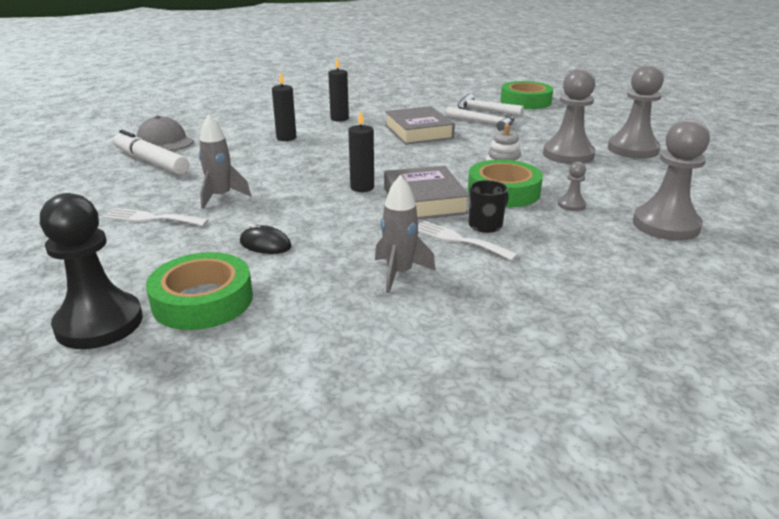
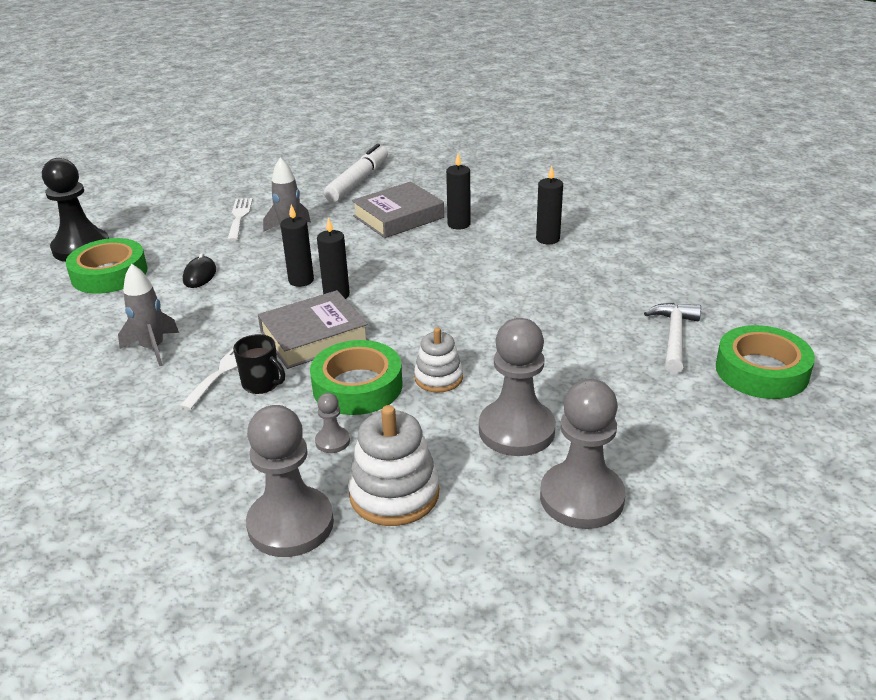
camera: 75 degrees right, 5 degrees up
grey cap [136,116,194,151] -> none
grey book [385,106,455,145] -> grey book moved to [352,181,444,238]
white hammer [445,107,515,131] -> none
none -> black candle [280,205,314,287]
none -> white stacking toy [348,405,439,526]

